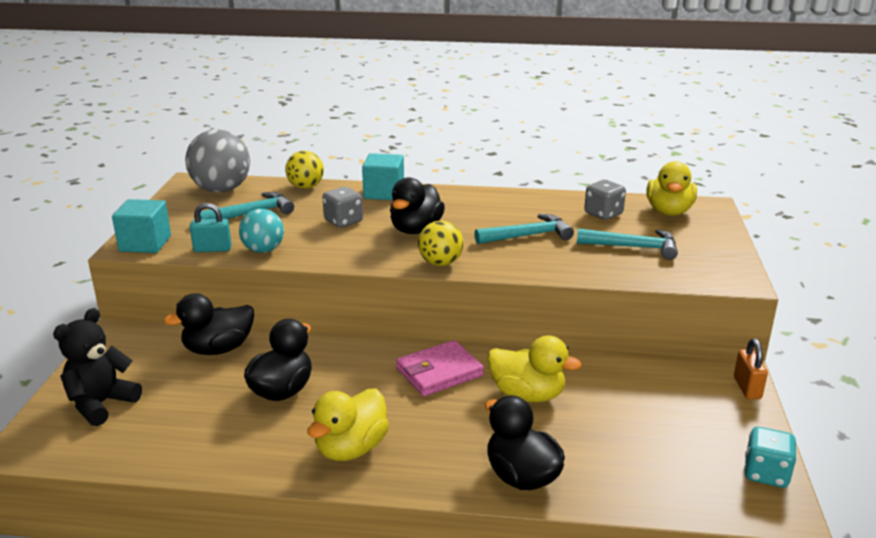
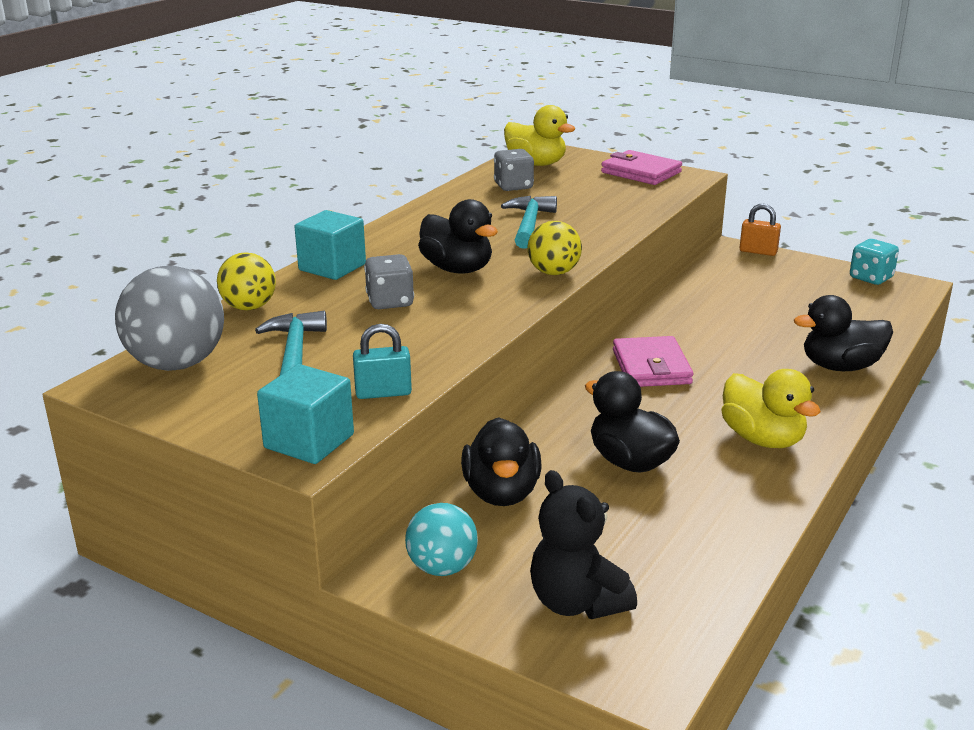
camera: 65 degrees left, 0 degrees up
turquoise padlock [190,203,231,252] -> turquoise padlock turned 60 degrees clockwise [353,324,412,399]
turquoise ball [239,209,284,253] -> turquoise ball moved to [405,503,478,576]
yellow duck [488,335,582,402] -> none
turquoise hammer [577,229,678,260] -> none
none -> pink wallet [601,150,682,185]

